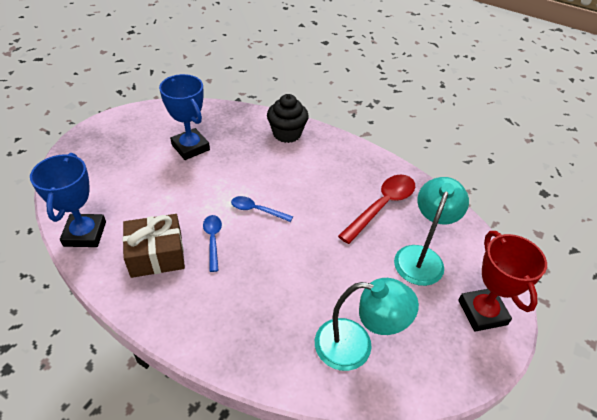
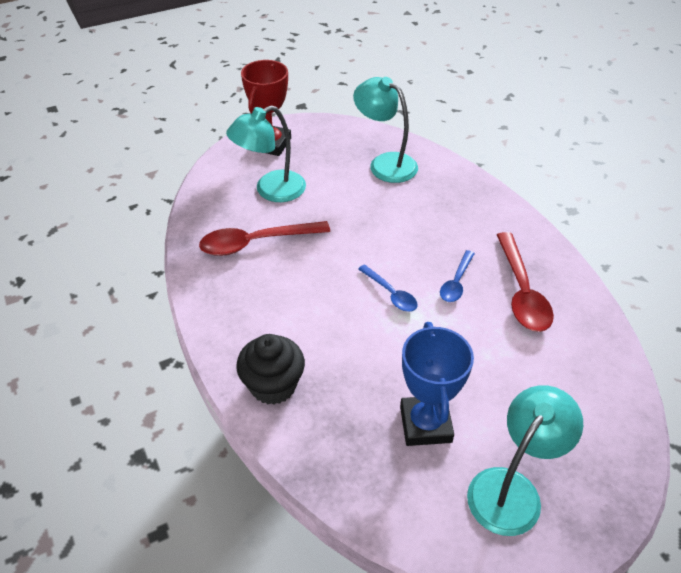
camera: 145 degrees left, 0 degrees up
blue trophy [30,153,106,247] -> none
brown gift [123,214,185,278] -> red spoon [497,232,554,332]
none -> turquoise lamp [467,385,583,536]

